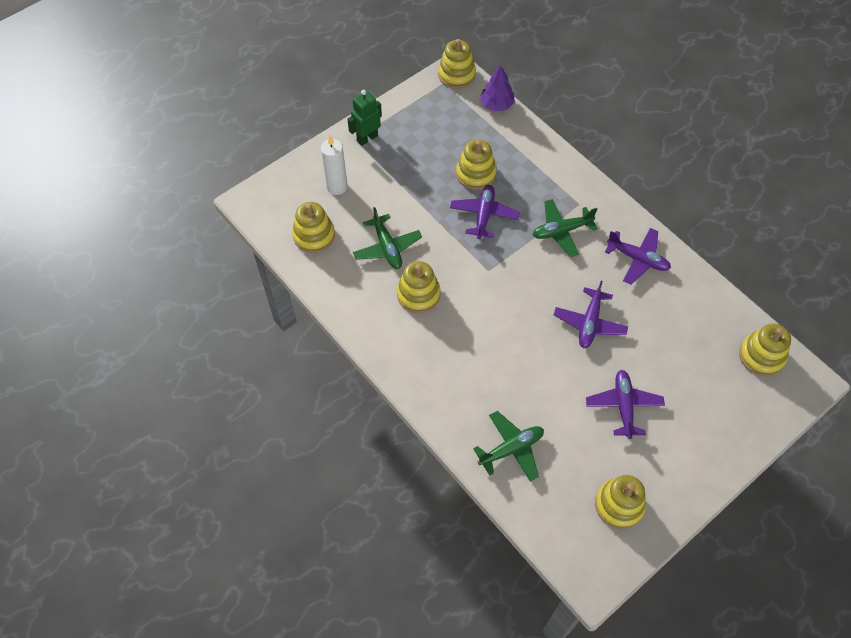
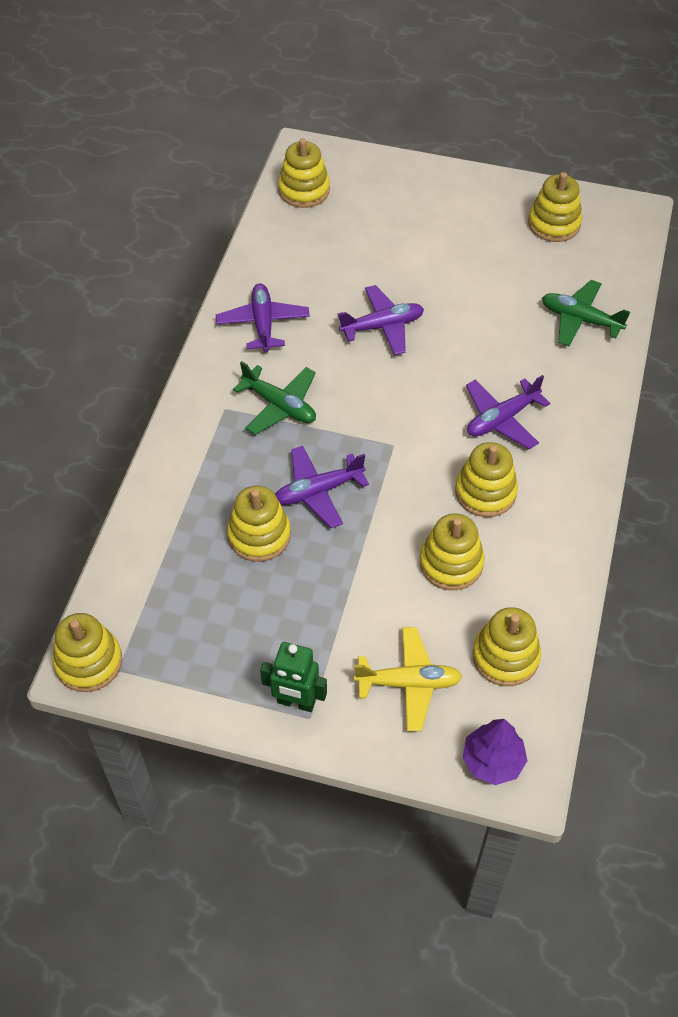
camera: 125 degrees left, 5 degrees down
white candle [321,136,348,195] -> yellow plane [354,627,463,731]
green plane [353,207,422,269] -> yellow stacking toy [420,513,485,590]
purple tree [480,65,515,112] -> purple tree moved to [462,719,528,785]
purple plane [586,370,665,439] -> purple plane moved to [466,375,550,449]

